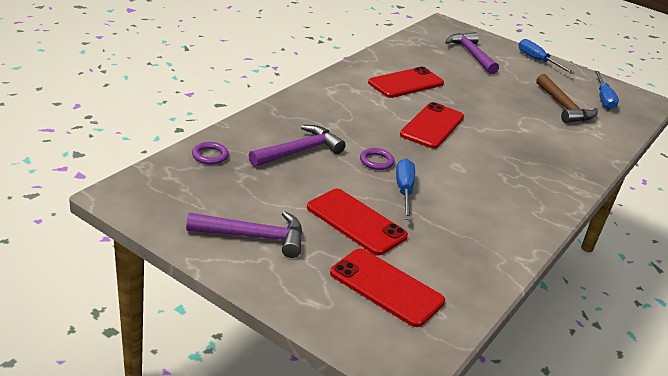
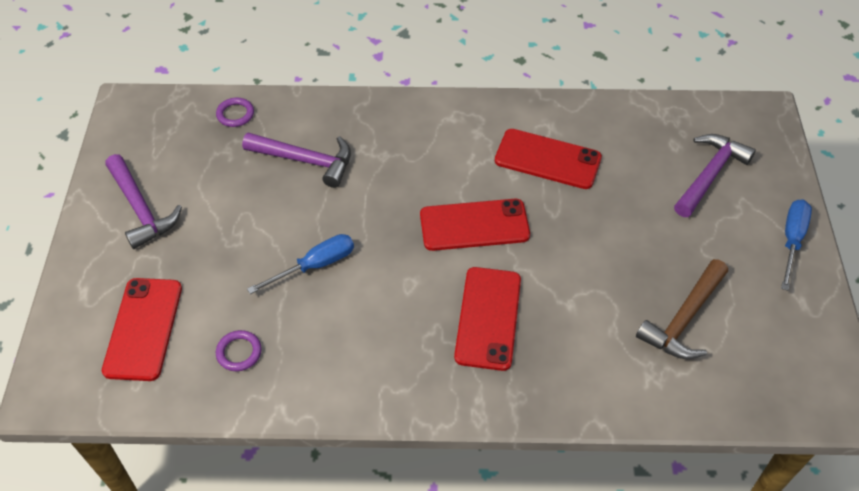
camera: 60 degrees right, 20 degrees up
red phone [307,189,408,255] -> red phone moved to [454,267,521,371]
purple ring [360,148,394,170] -> purple ring moved to [216,330,262,371]
blue screwdriver [595,71,619,110] -> none

